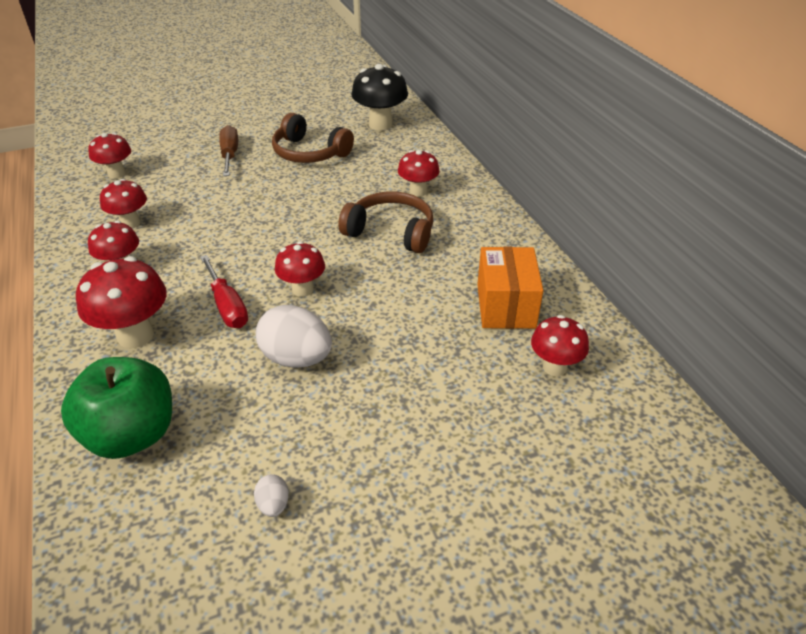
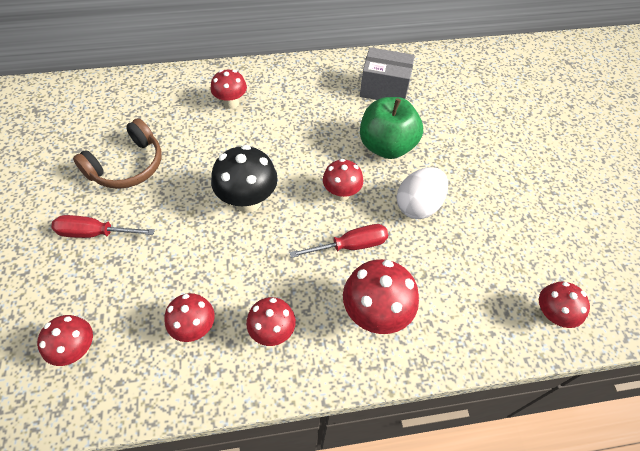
camera: 80 degrees left, 15 degrees up
green apple [61,357,172,459] -> green apple moved to [360,97,423,159]
brown screwdriver [219,125,238,176] -> red screwdriver [51,215,155,238]
white egg [254,474,289,517] -> none
brown headphones [338,191,433,253] -> none
black mushroom [351,64,408,130] -> black mushroom moved to [211,145,278,213]
orange box [477,247,543,329] -> grey box [360,47,415,100]
red mushroom [531,315,589,376] -> red mushroom moved to [539,281,590,328]

